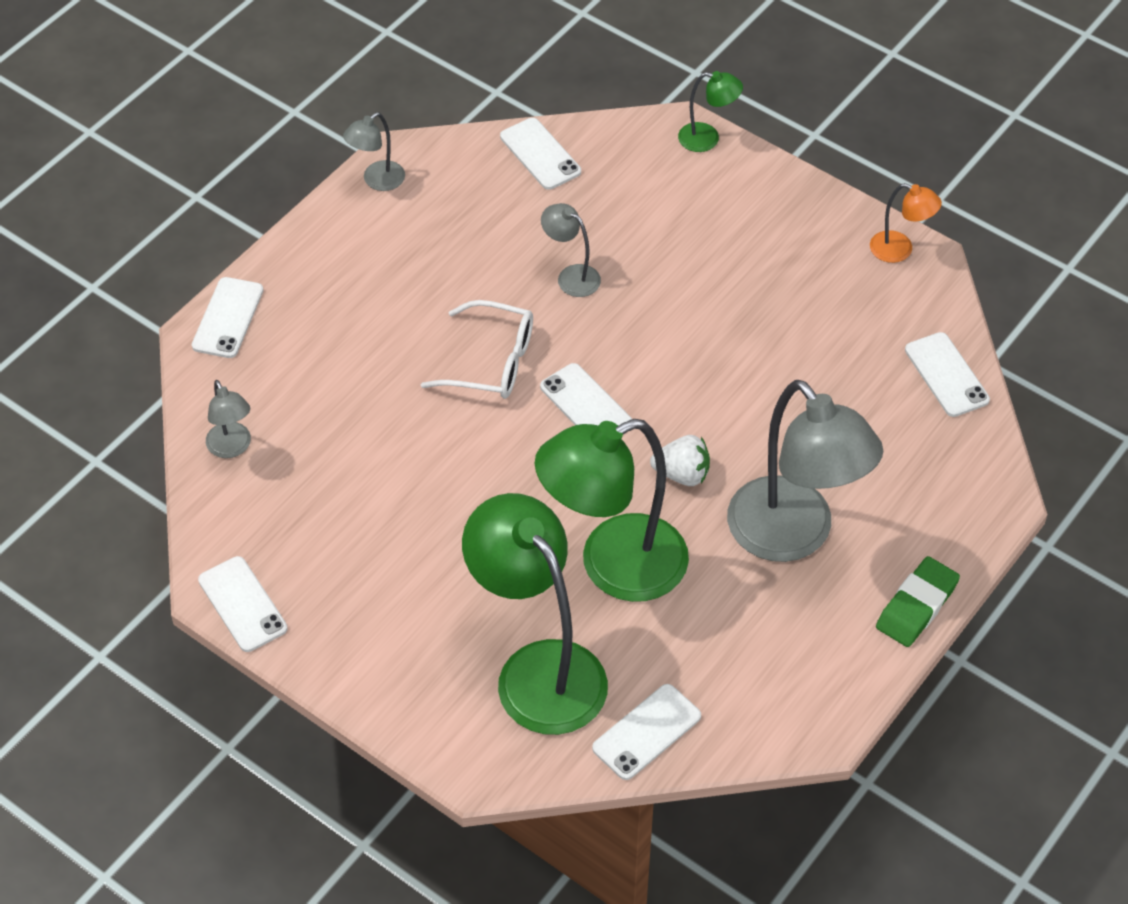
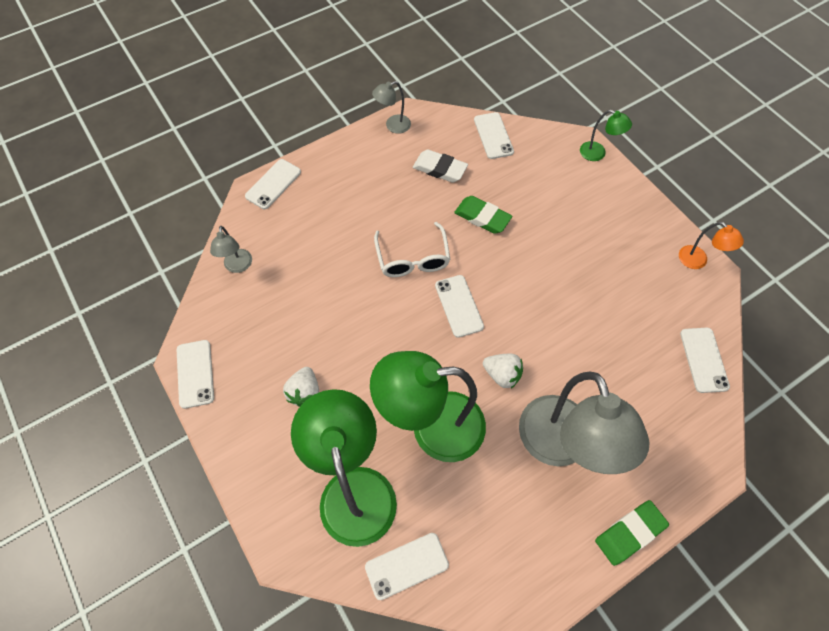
camera: 20 degrees right, 10 degrees up
white glasses [421,300,533,399] -> white glasses turned 45 degrees clockwise [374,222,450,277]
grey lamp [541,203,601,297] -> green eraser [454,196,512,234]
none -> white strawberry [283,367,319,407]
none -> white eraser [413,149,468,183]

